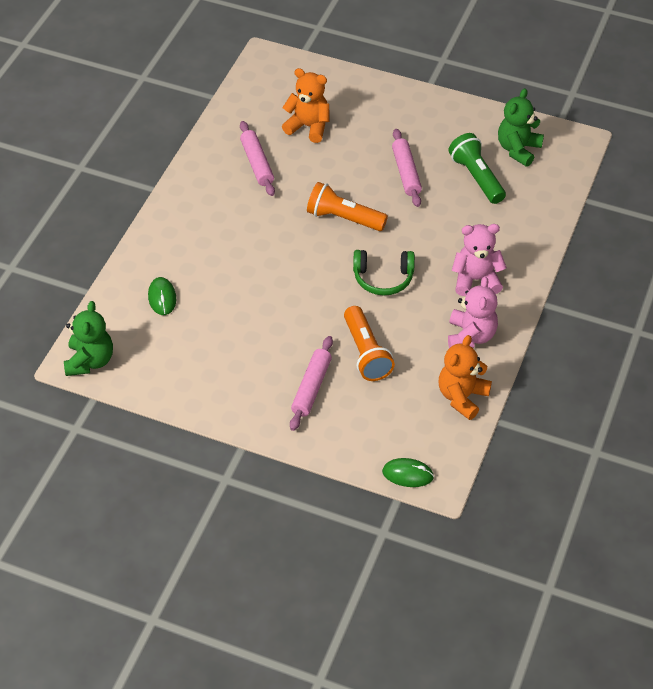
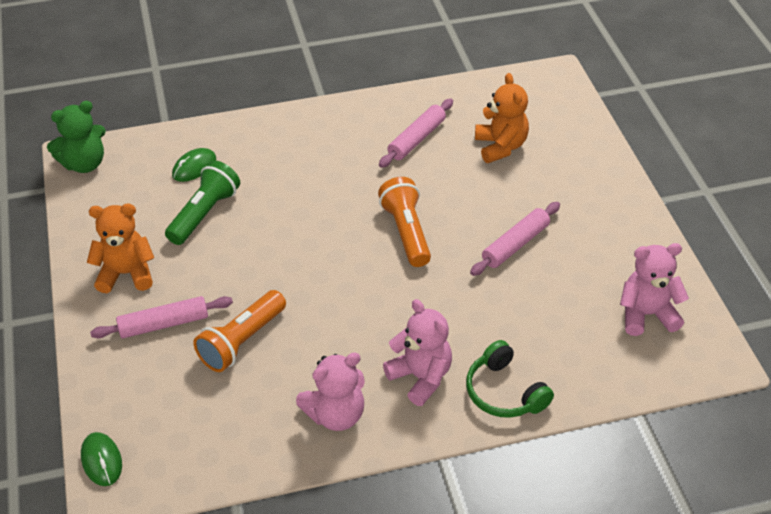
camera: 55 degrees right, 5 degrees down
green headphones [353,250,415,296] -> green headphones moved to [466,340,554,418]
orange teddy bear [439,335,492,420] -> orange teddy bear moved to [87,203,154,293]
green flashlight [448,133,506,204] -> green flashlight moved to [165,161,240,245]
green teddy bear [498,88,544,167] -> pink teddy bear [620,243,689,336]

